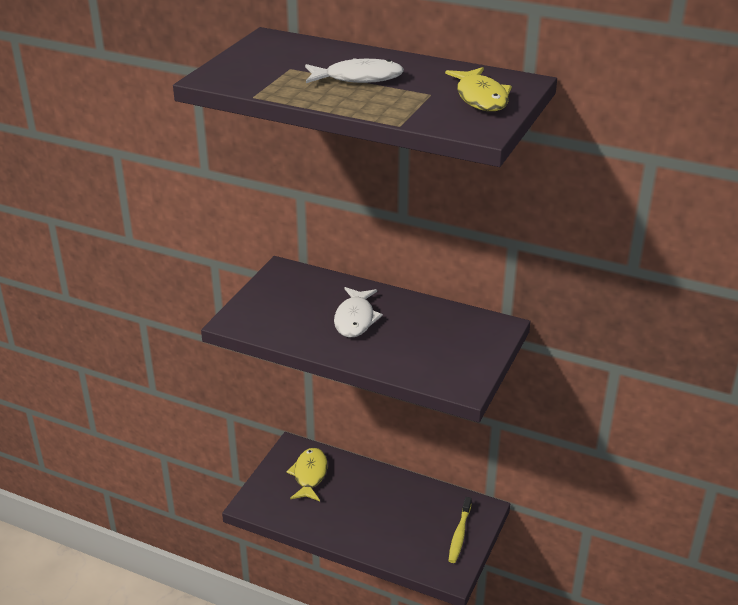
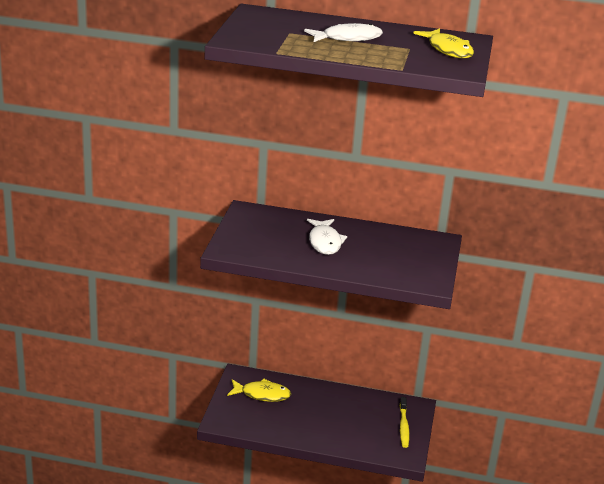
camera: 15 degrees left, 5 degrees down
yellow fish [287,448,328,501] -> yellow fish turned 105 degrees clockwise [227,379,291,402]

